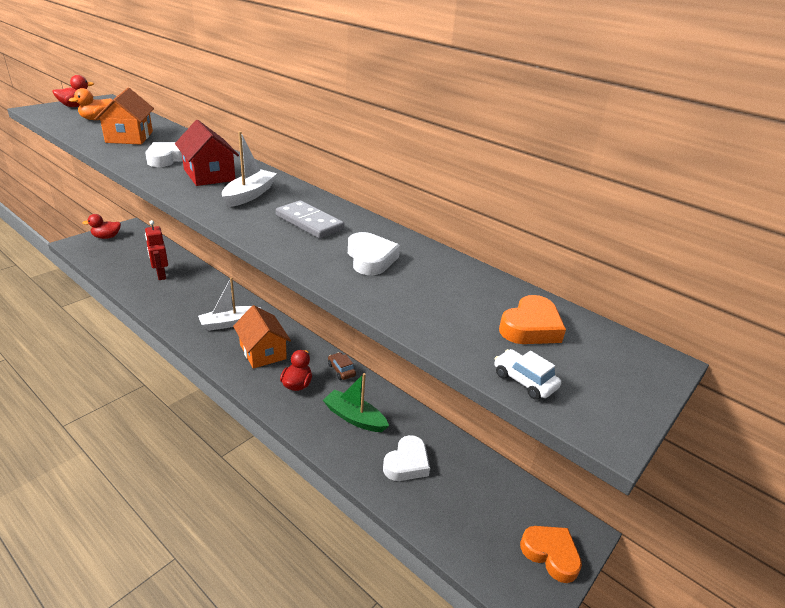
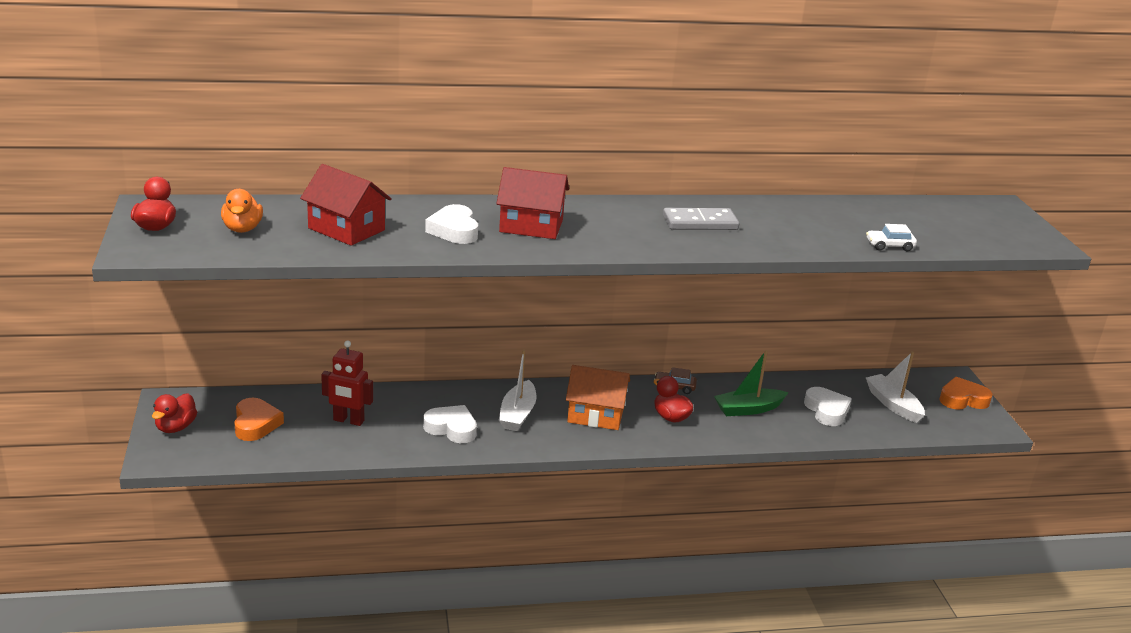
camera: 50 degrees left, 5 degrees down
orange house [94,88,154,145] -> red house [300,164,392,246]
white boat [222,131,277,207] -> white boat moved to [866,352,925,423]
white heart [348,232,400,275] -> white heart moved to [423,405,477,443]
white car [494,349,561,400] -> white car moved to [866,224,917,251]
orange heart [499,295,566,344] -> orange heart moved to [234,398,284,441]

